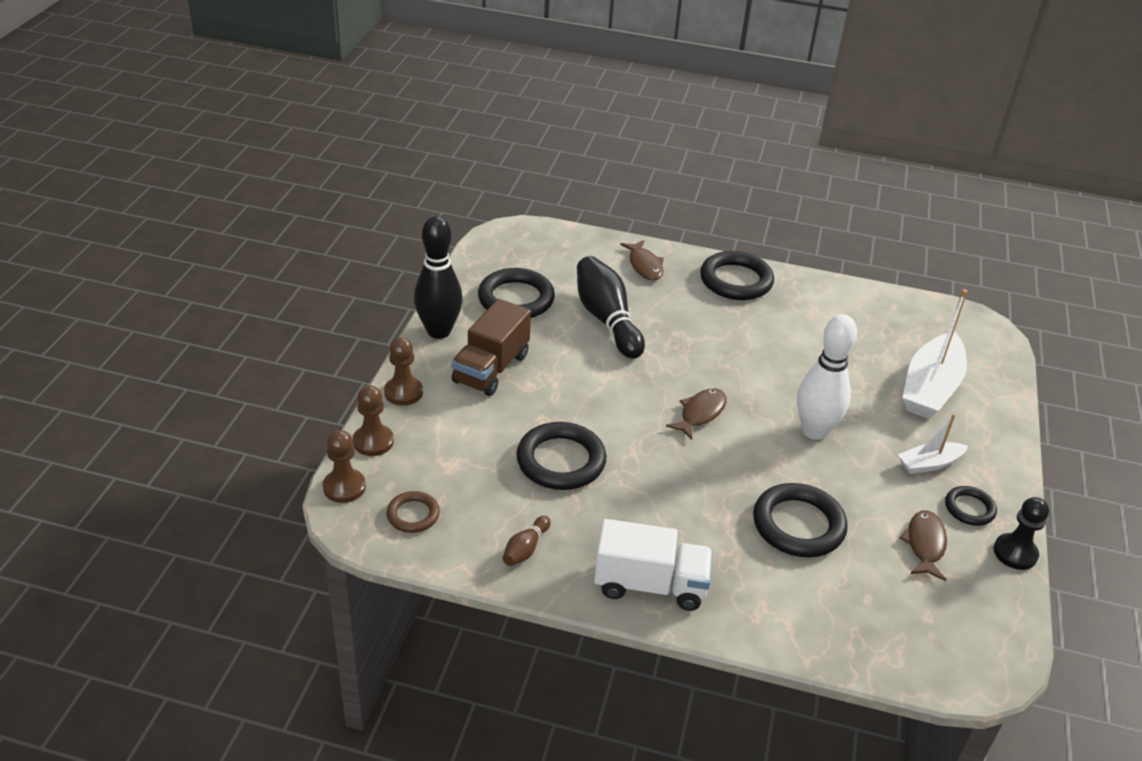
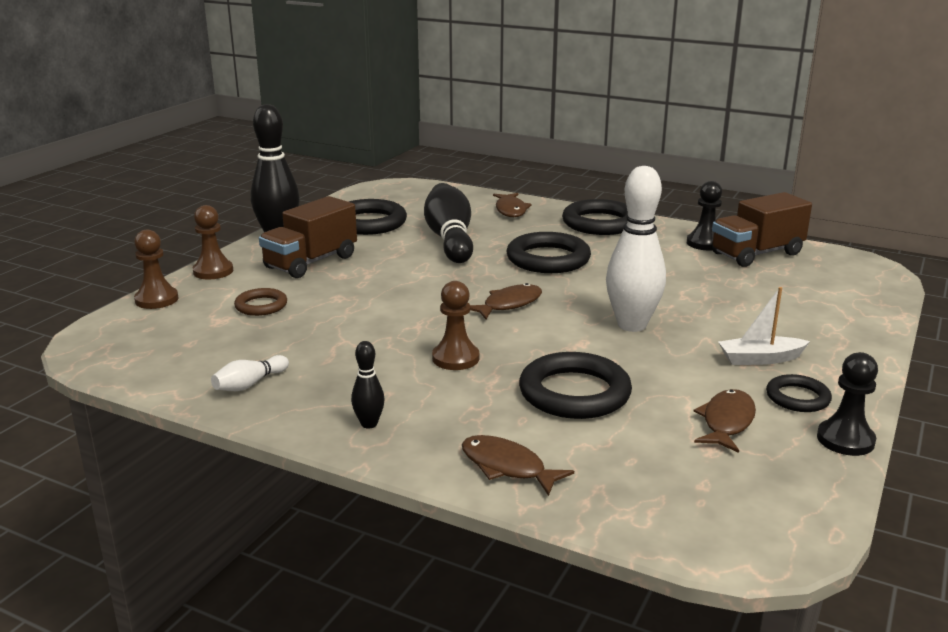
camera: 15 degrees right, 15 degrees down
brown pawn [323,430,366,503] -> brown pawn moved to [432,281,479,370]
brown ring [387,491,440,533] -> brown ring moved to [234,288,287,316]
brown bowling pin [503,516,551,566] -> white bowling pin [211,355,289,391]
black ring [516,422,606,490] -> black ring moved to [507,232,591,273]
white truck [594,519,713,611] -> black bowling pin [351,341,385,428]
white boat [903,289,968,419] -> none
none -> brown fish [462,435,574,496]
none -> black pawn [687,181,722,250]
none -> brown truck [711,192,812,267]

